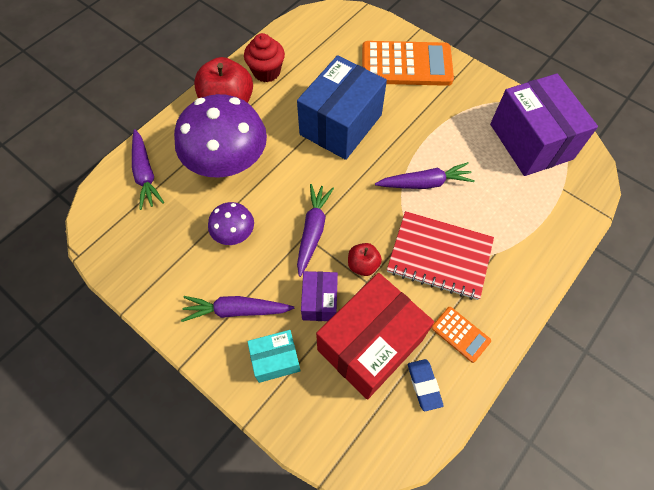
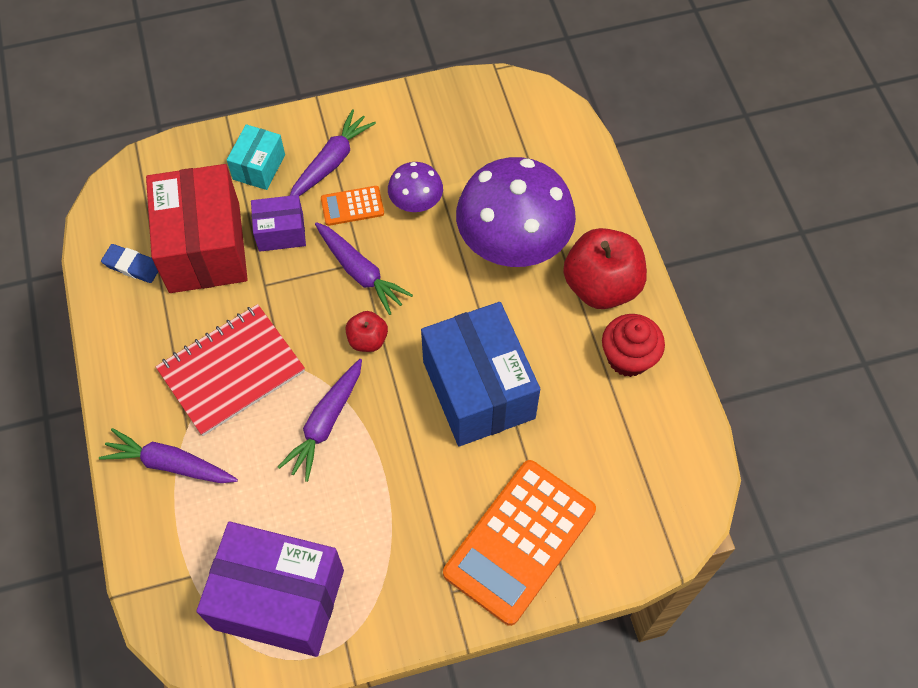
camera: 125 degrees right, 0 degrees up
purple carrot [132,129,164,210] -> purple carrot moved to [99,428,238,483]
purple box [301,271,338,321] -> purple box turned 45 degrees counterclockwise [251,195,306,252]
red apple [348,243,382,276] -> red apple moved to [345,311,388,352]
orange calculator [431,307,491,363] -> orange calculator moved to [321,186,384,226]

